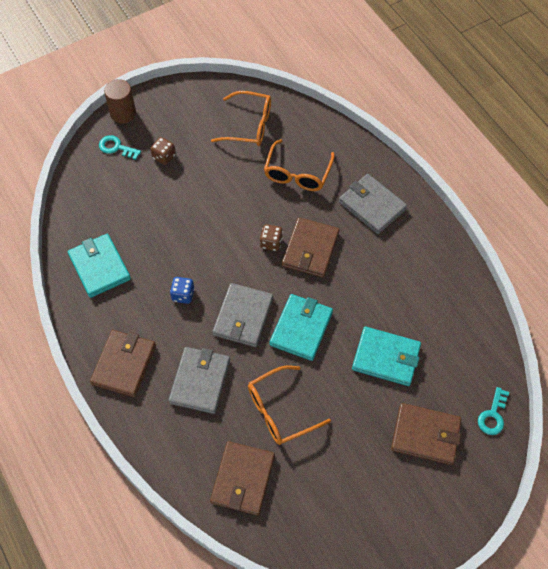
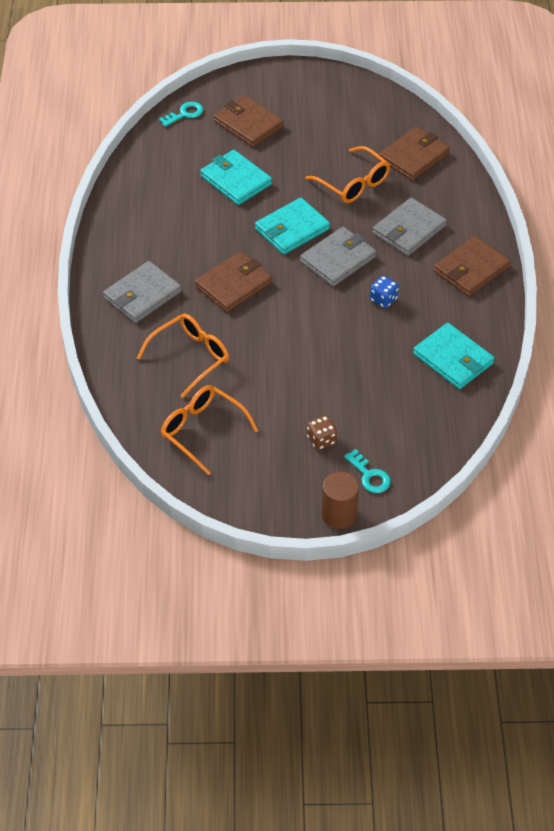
camera: 150 degrees left, 10 degrees down
turquoise wallet [68,234,131,298] -> turquoise wallet turned 45 degrees counterclockwise [413,323,495,389]
orange glasses [248,366,331,445] -> orange glasses turned 45 degrees clockwise [305,146,390,203]
brown dice [260,224,283,251] -> none
grey wallet [339,174,407,234] -> grey wallet turned 60 degrees clockwise [103,261,181,323]

